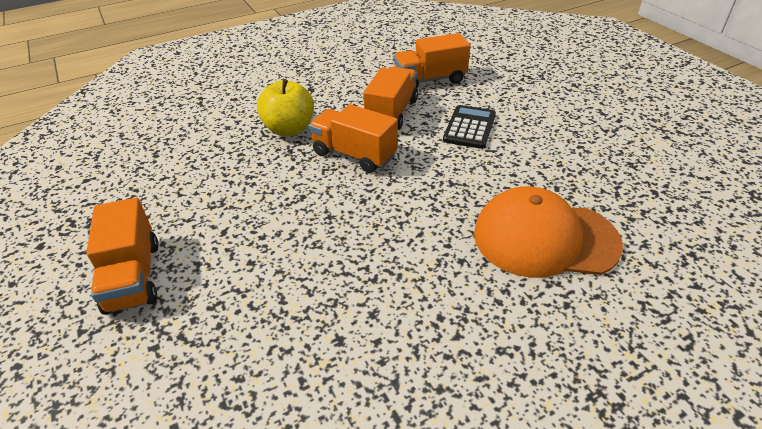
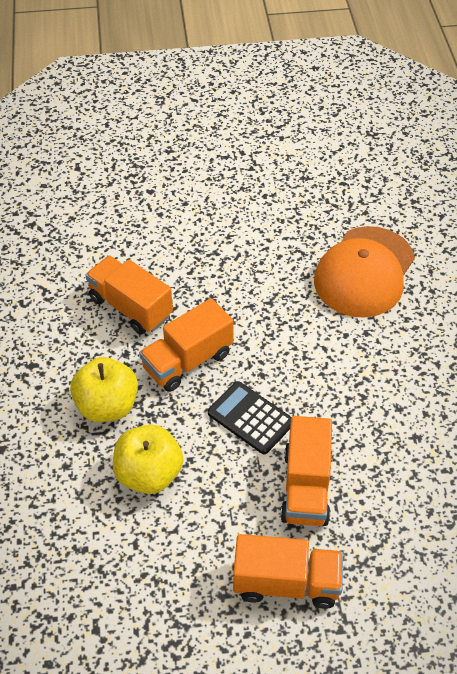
camera: 70 degrees left, 10 degrees up
orange truck [394,33,470,88] -> orange truck moved to [280,416,332,526]
black calculator [443,105,496,149] -> black calculator moved to [208,381,291,454]
none -> yellow apple [113,425,184,494]

